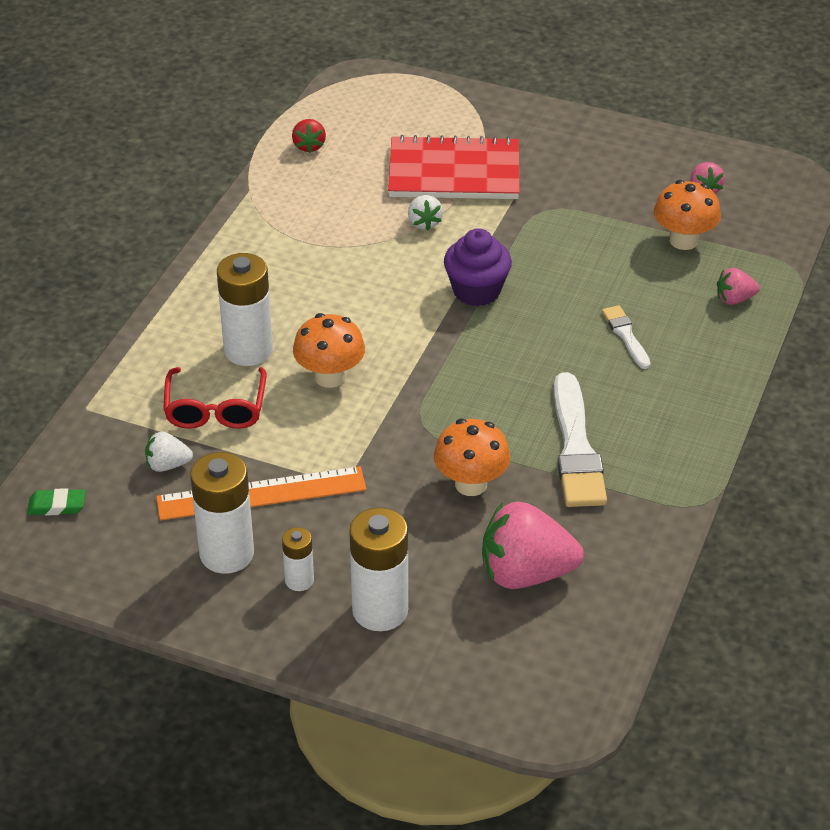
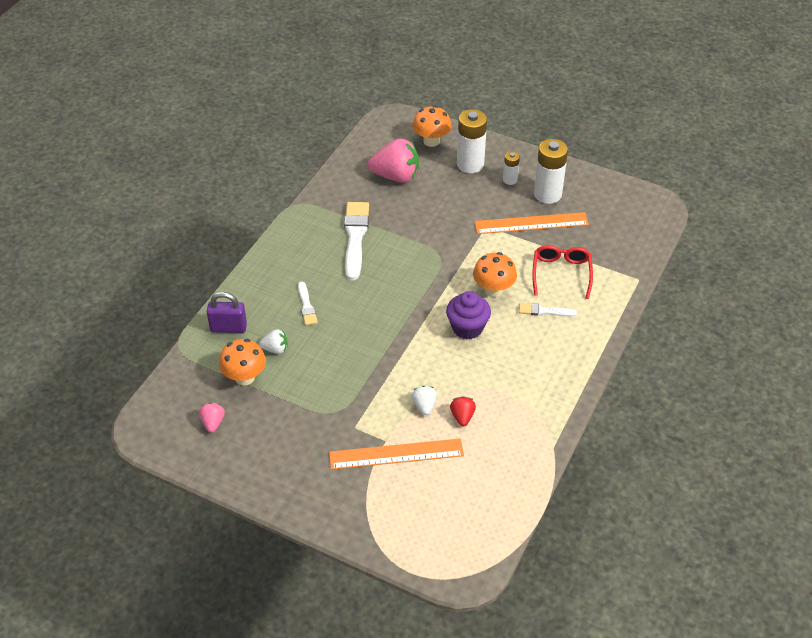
camera: 175 degrees left, 5 degrees up
green eraser [27,488,86,515] -> none
white strawberry [145,432,193,472] -> white strawberry moved to [259,329,288,354]
white battery [217,253,273,366] -> white brush [519,303,577,317]
red strawberry [292,119,326,153] -> red strawberry moved to [450,397,476,426]
red notebook [388,135,520,199] -> orange ruler [329,438,464,470]
orange mushroom [434,419,510,496] -> orange mushroom moved to [412,105,451,147]
purple cupcake [444,228,512,306] -> purple cupcake moved to [446,291,491,339]
pink strawberry [717,268,760,305] -> purple padlock [207,292,247,333]

